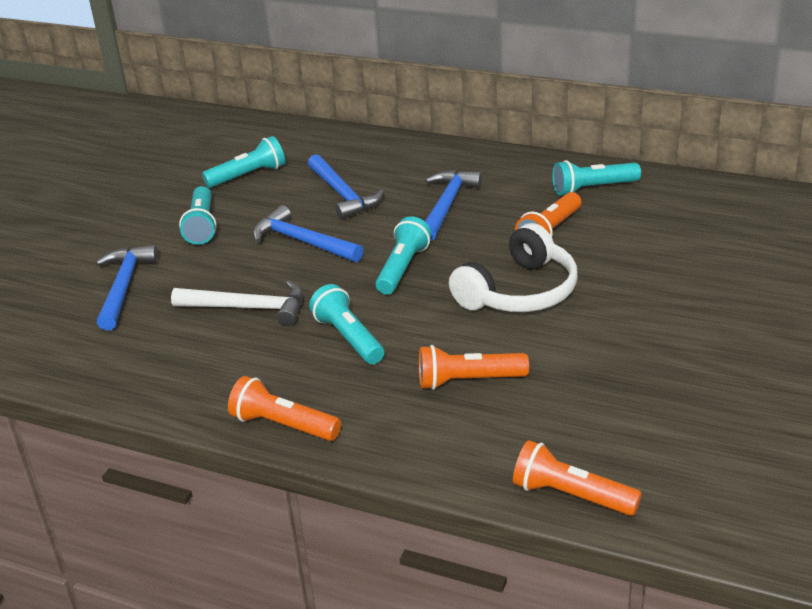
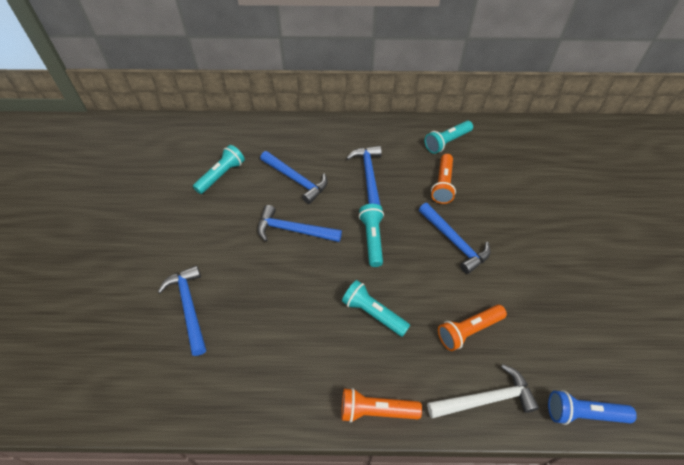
camera: 25 degrees left, 20 degrees up
white hammer [171,281,303,326] -> white hammer moved to [427,364,539,418]
turquoise flashlight [179,186,217,245] -> none
white headphones [449,223,578,312] -> blue hammer [419,203,490,274]
orange flashlight [513,440,642,516] -> blue flashlight [548,390,637,425]

